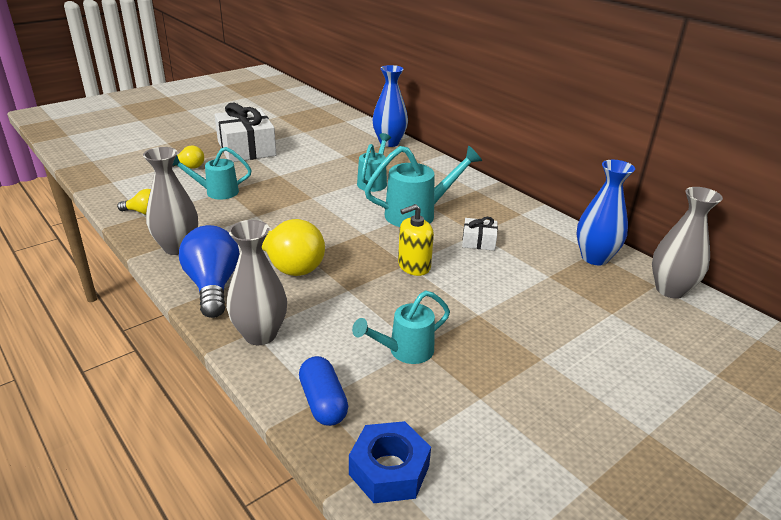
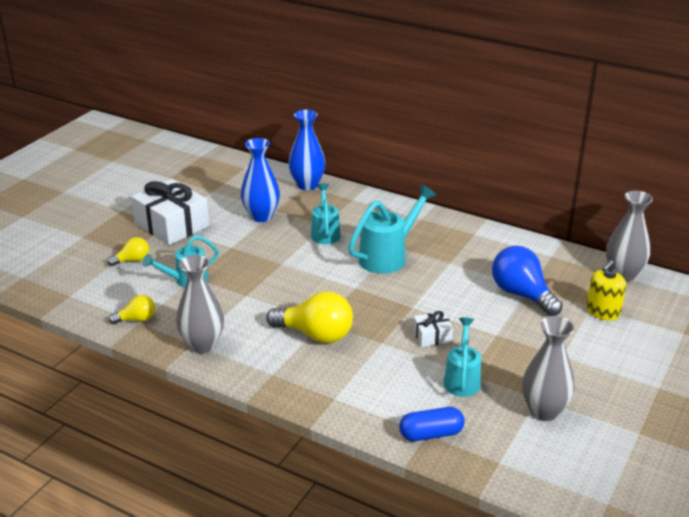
camera: 20 degrees left, 0 degrees up
blue light bulb [179,225,240,318] -> blue light bulb moved to [492,246,563,316]
grey vase [226,220,287,345] -> grey vase moved to [522,316,575,421]
blue capsule [299,356,348,426] -> blue capsule turned 60 degrees counterclockwise [399,407,465,441]
blue nut [349,421,431,503] -> none
turquoise watering can [352,291,450,364] -> turquoise watering can turned 150 degrees clockwise [444,317,481,397]
yellow soap dispenser [398,204,434,276] -> yellow soap dispenser moved to [586,260,626,321]
white gift [462,217,498,251] -> white gift moved to [413,311,453,347]
blue vase [576,160,635,265] -> blue vase moved to [241,138,280,222]

